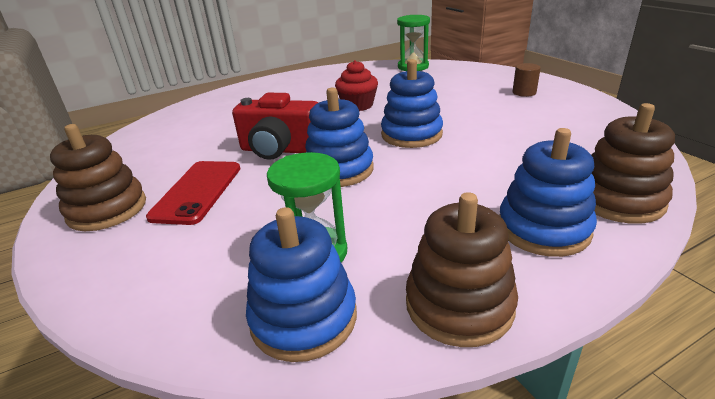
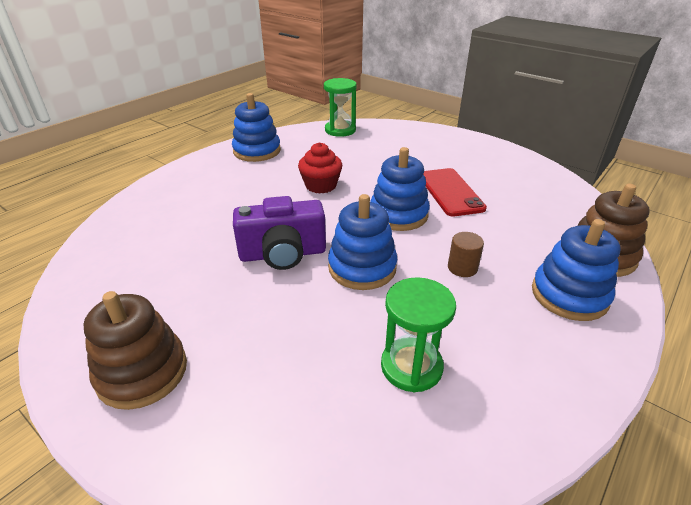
camera: 25 degrees left, 5 degrees up
red phone [146,161,241,225] -> red phone moved to [423,168,487,217]
red camera [232,93,318,160] -> purple camera [233,196,326,270]
blue stacking toy [246,207,357,362] -> blue stacking toy moved to [232,93,281,162]
brown stacking toy [406,192,518,347] -> none
brown cylinder [513,63,540,97] -> brown cylinder moved to [448,232,484,277]

